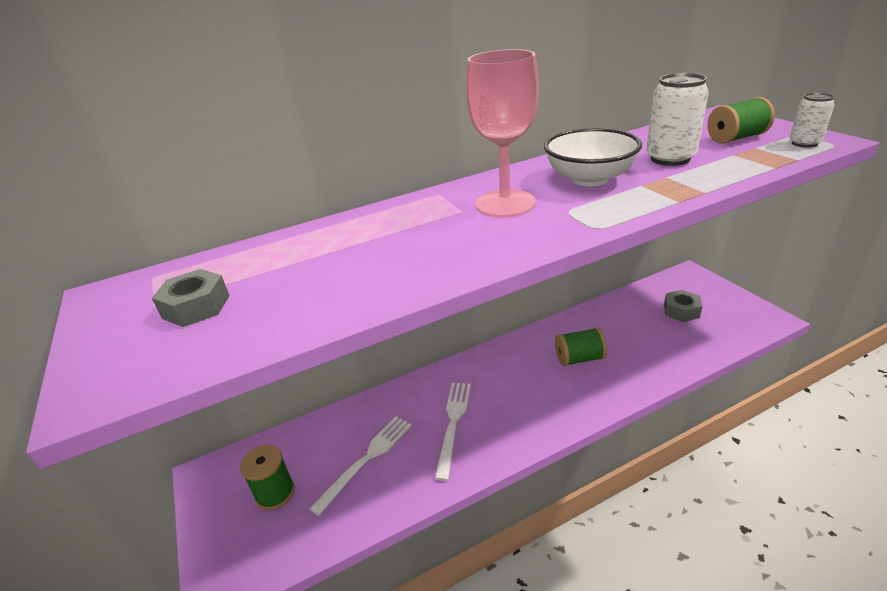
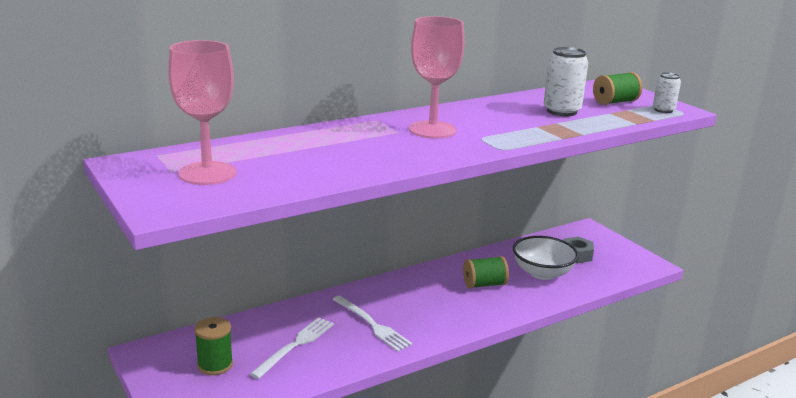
camera: 10 degrees left, 10 degrees down
grey nut [152,269,230,327] -> pink goblet [168,40,236,185]
white fork [435,383,471,481] -> white fork turned 135 degrees clockwise [332,295,413,352]
white bowl [544,128,642,186] -> white bowl moved to [513,236,579,280]

